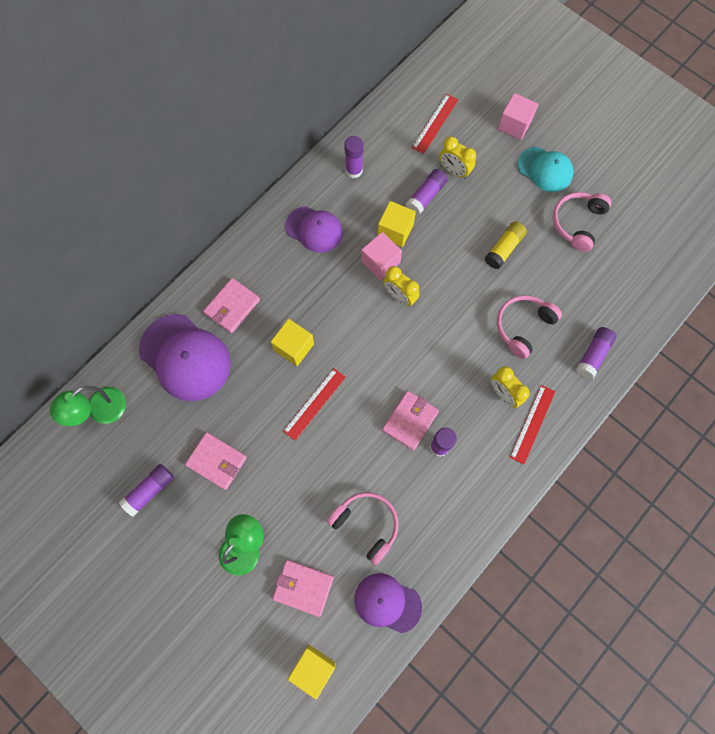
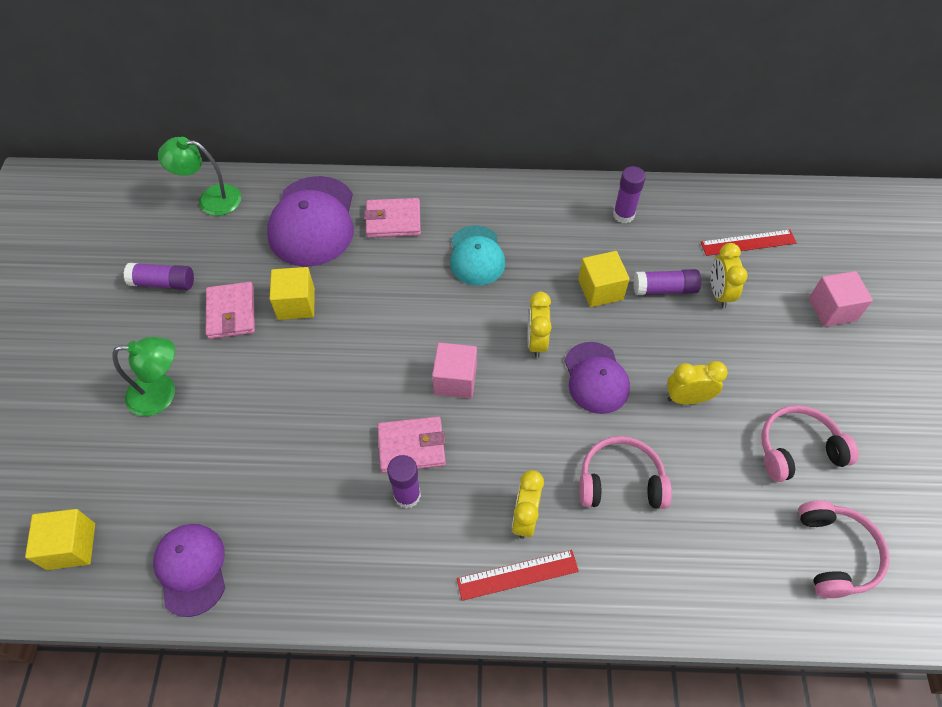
camera: 50 degrees right, 15 degrees down
yellow cube [271,319,314,366] -> yellow cube moved to [270,267,315,320]
pink wallet [272,560,334,617] -> none
red ruler [283,369,346,441] -> none
purple cap [285,206,343,253] -> purple cap moved to [564,342,630,414]
pink headphones [327,492,398,565] -> pink headphones moved to [798,500,889,598]
pink cube [361,232,402,280] -> pink cube moved to [432,343,477,399]
yellow glue stick [485,221,527,269] -> yellow clock [667,361,728,405]
turquoise cap [517,147,574,192] -> turquoise cap moved to [450,225,505,285]
purple glue stick [576,327,617,379] -> none

